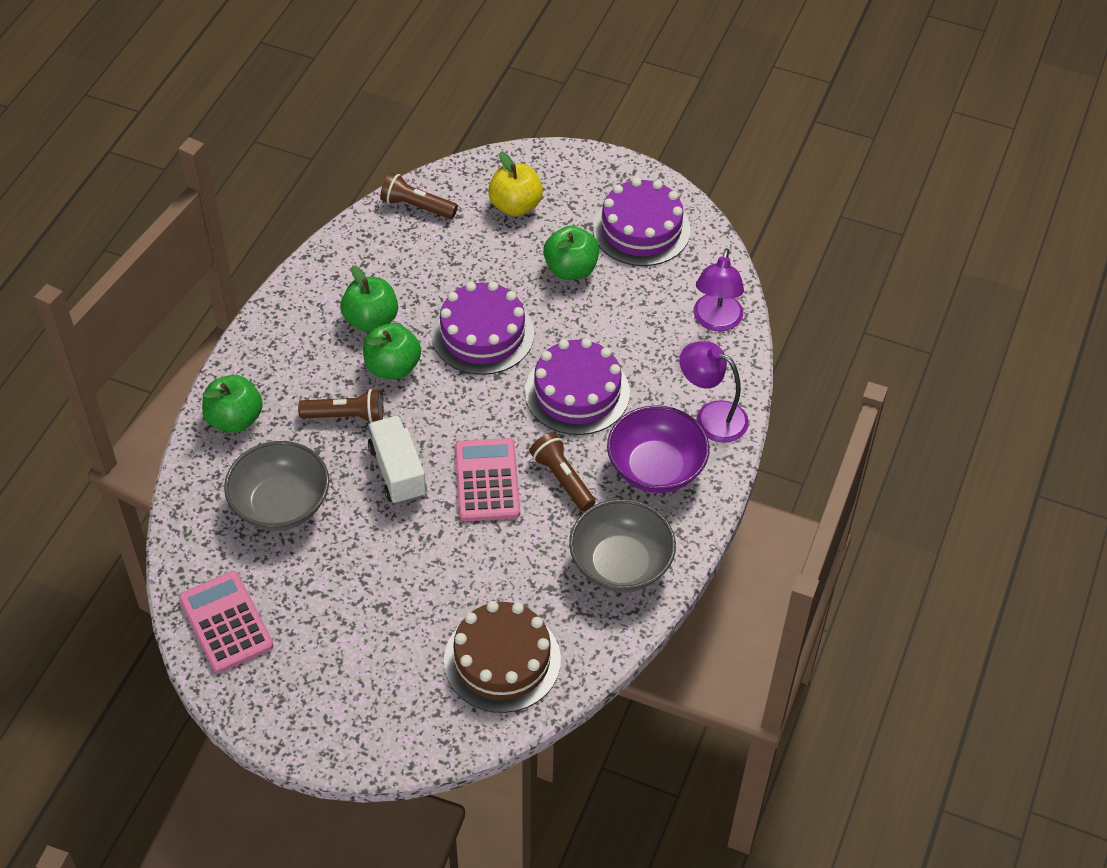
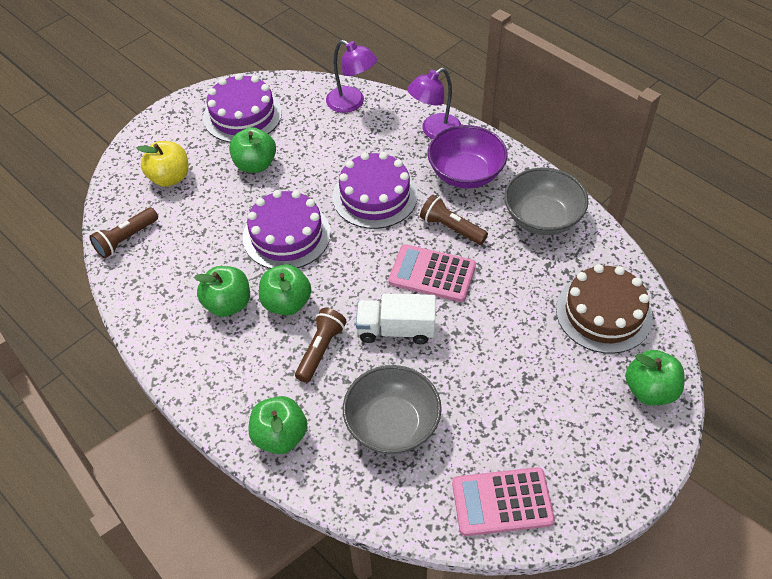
camera: 65 degrees left, 0 degrees up
brown flashlight [530,433,596,512] -> brown flashlight turned 45 degrees clockwise [420,195,488,245]
none -> green apple [625,350,685,406]

